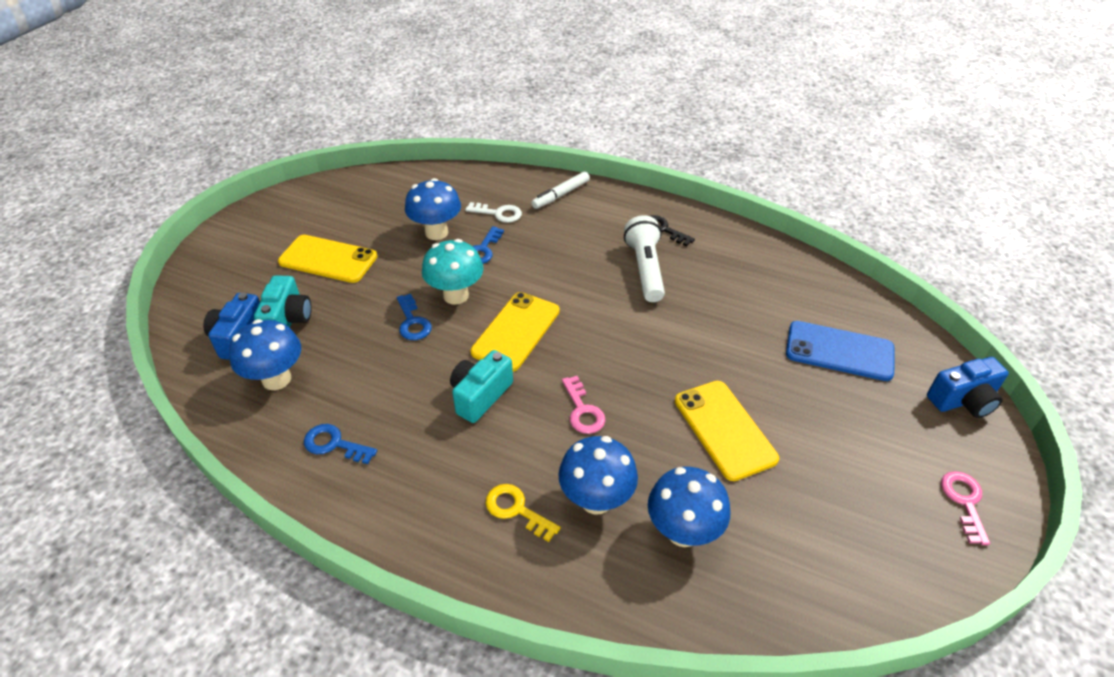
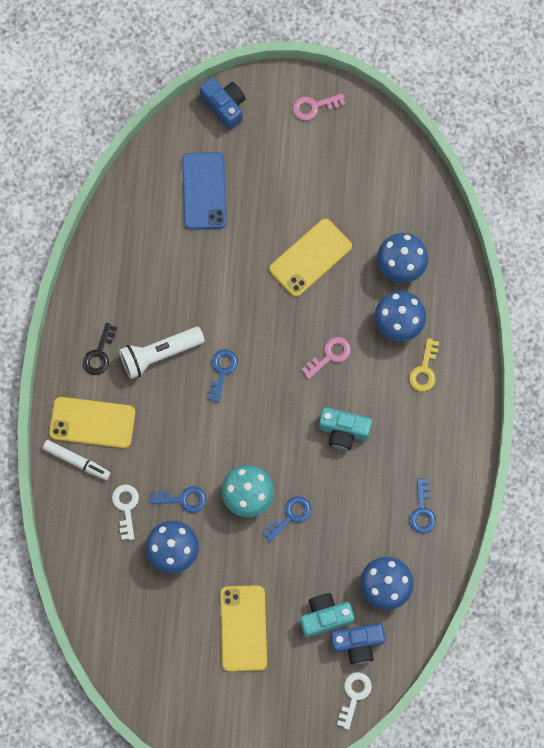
camera: 110 degrees left, 30 degrees up
yellow phone [470,292,560,372] -> yellow phone moved to [49,397,135,448]
none -> blue key [208,349,238,403]
none -> white key [337,672,372,730]

